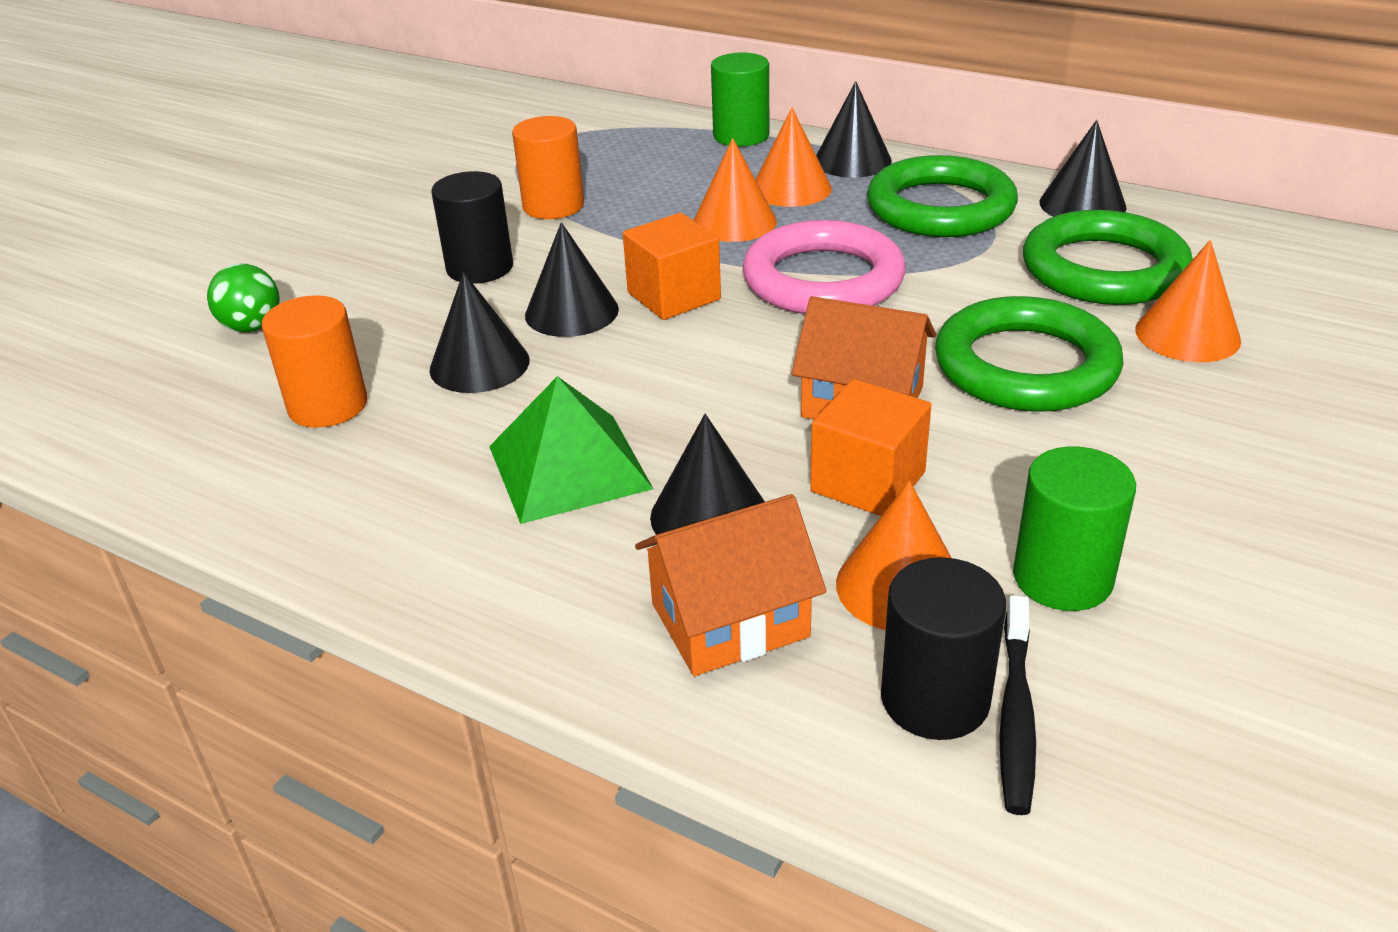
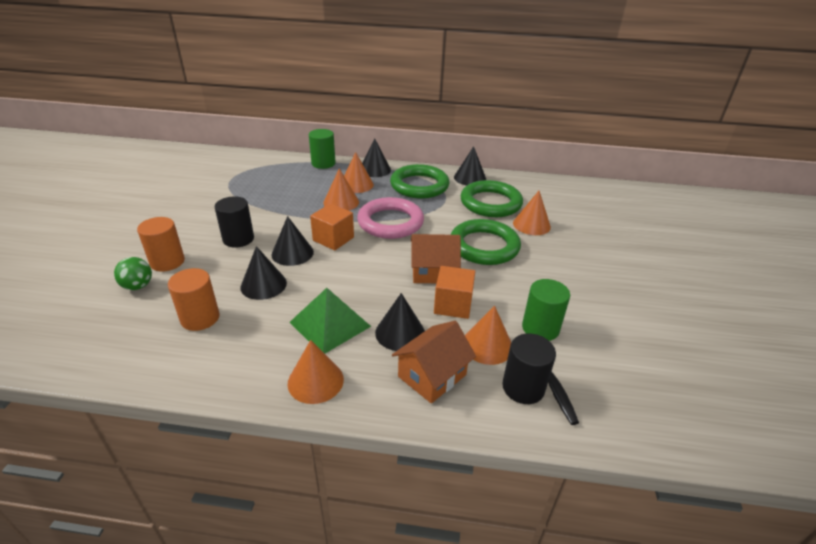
camera: 25 degrees left, 0 degrees up
orange cylinder [512,116,584,219] -> orange cylinder moved to [137,217,185,272]
none -> orange cone [288,340,344,404]

